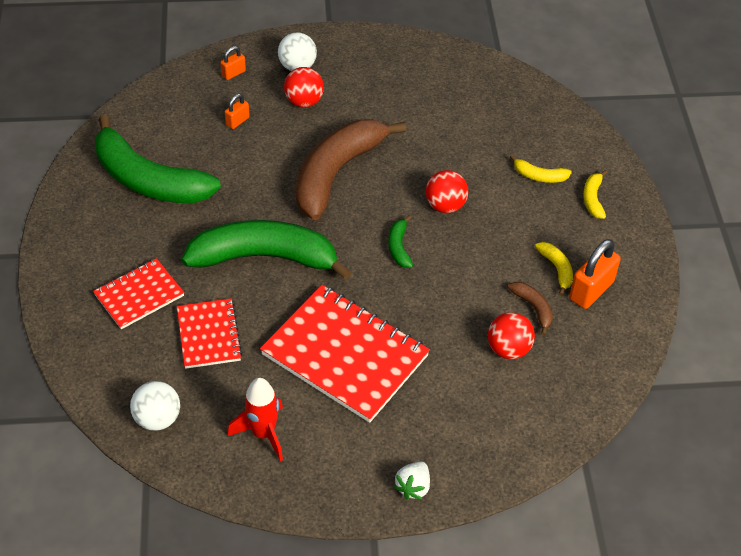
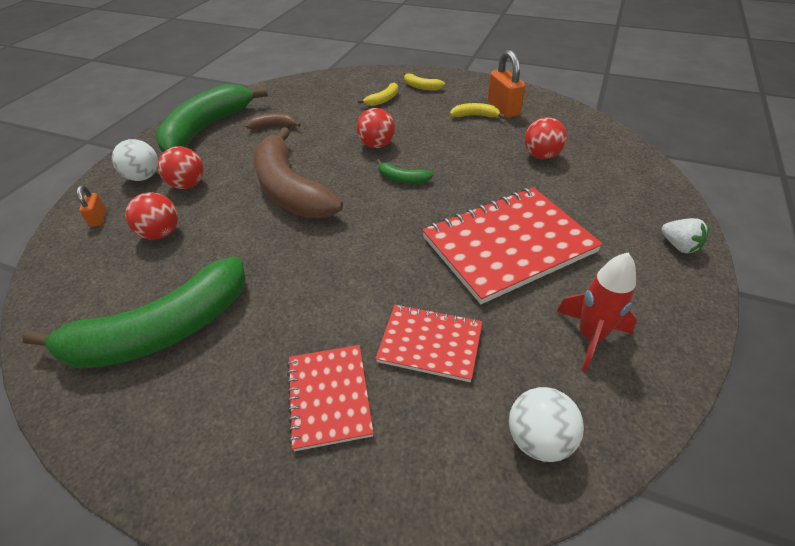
camera: 60 degrees left, 5 degrees down
green banana [182,220,352,280] -> green banana moved to [155,84,268,152]
orange padlock [225,94,250,129] -> red ball [125,192,178,240]
brown banana [508,282,553,335] -> brown banana moved to [246,113,301,129]

